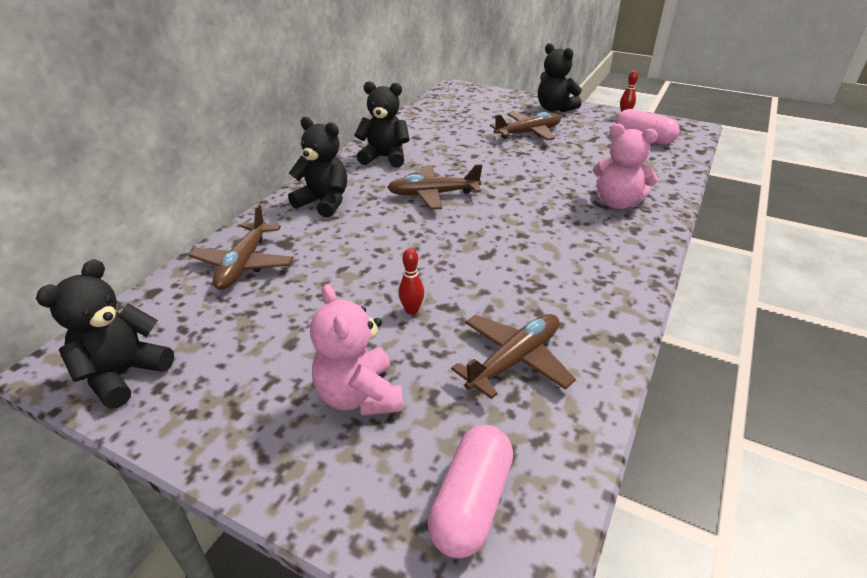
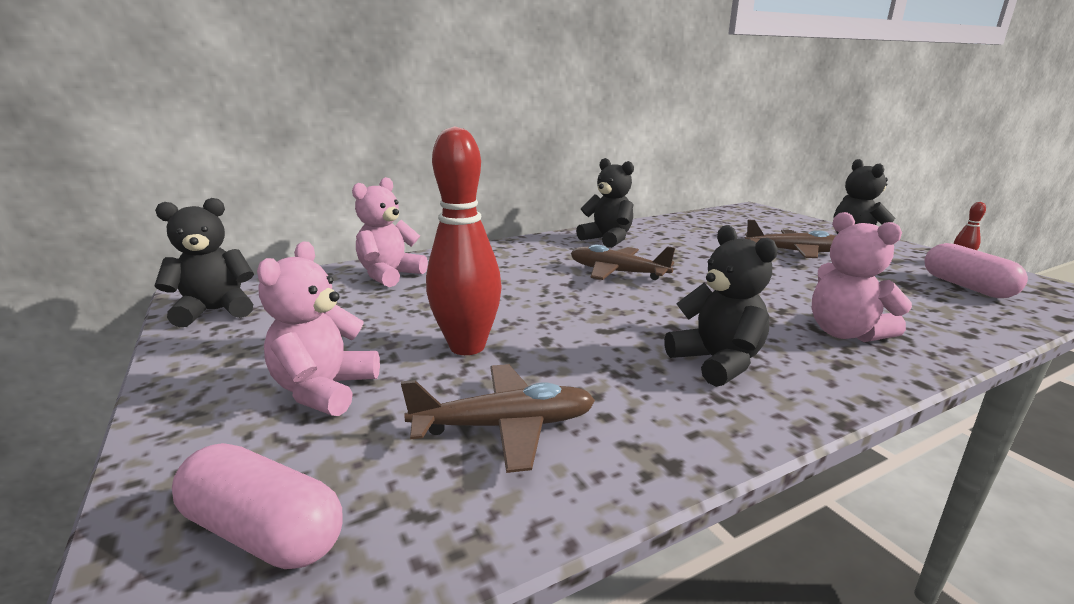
camera: 35 degrees right, 15 degrees down
brown plane [188,204,294,290] -> pink teddy bear [352,177,428,287]
black teddy bear [288,117,347,218] -> black teddy bear moved to [664,225,778,387]
red bowling pin [399,248,424,315] -> red bowling pin [426,126,502,355], size x2.41
pink capsule [428,425,513,558] -> pink capsule turned 60 degrees clockwise [172,443,342,569]

